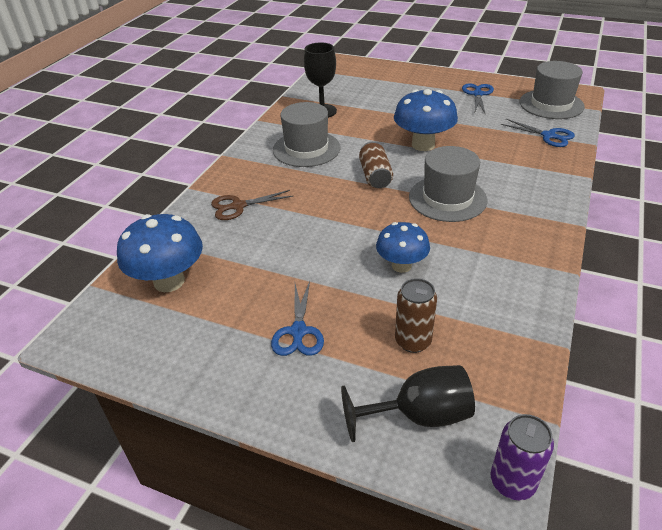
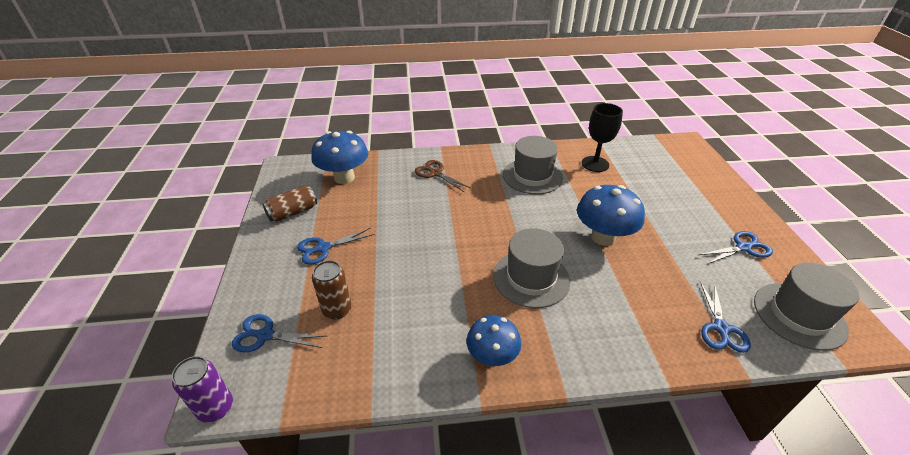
camera: 60 degrees right, 0 degrees up
black goblet [341,365,475,442] -> blue scissors [232,314,326,352]
brown can [359,142,393,188] -> brown can moved to [263,186,317,222]
blue mushroom [376,222,430,273] -> blue mushroom moved to [467,315,521,366]

